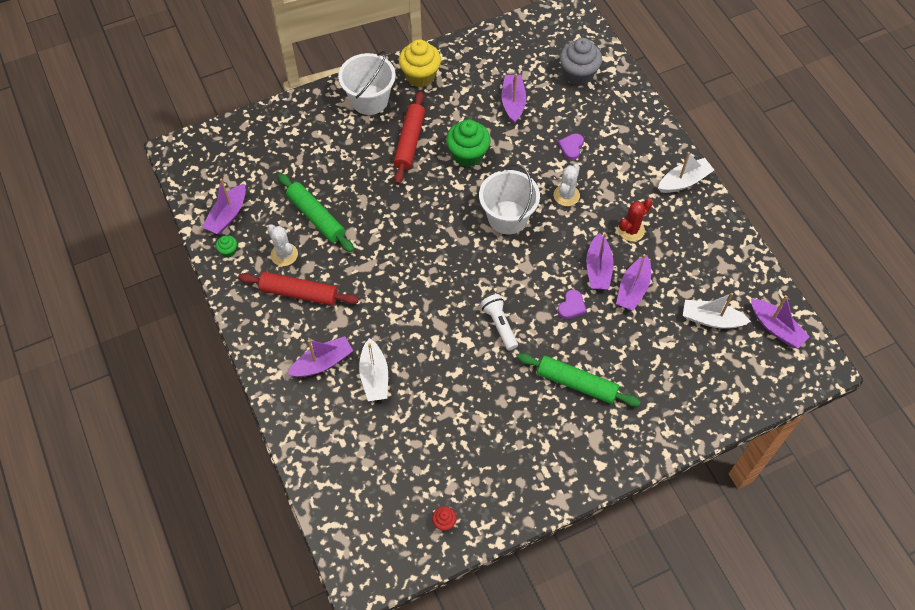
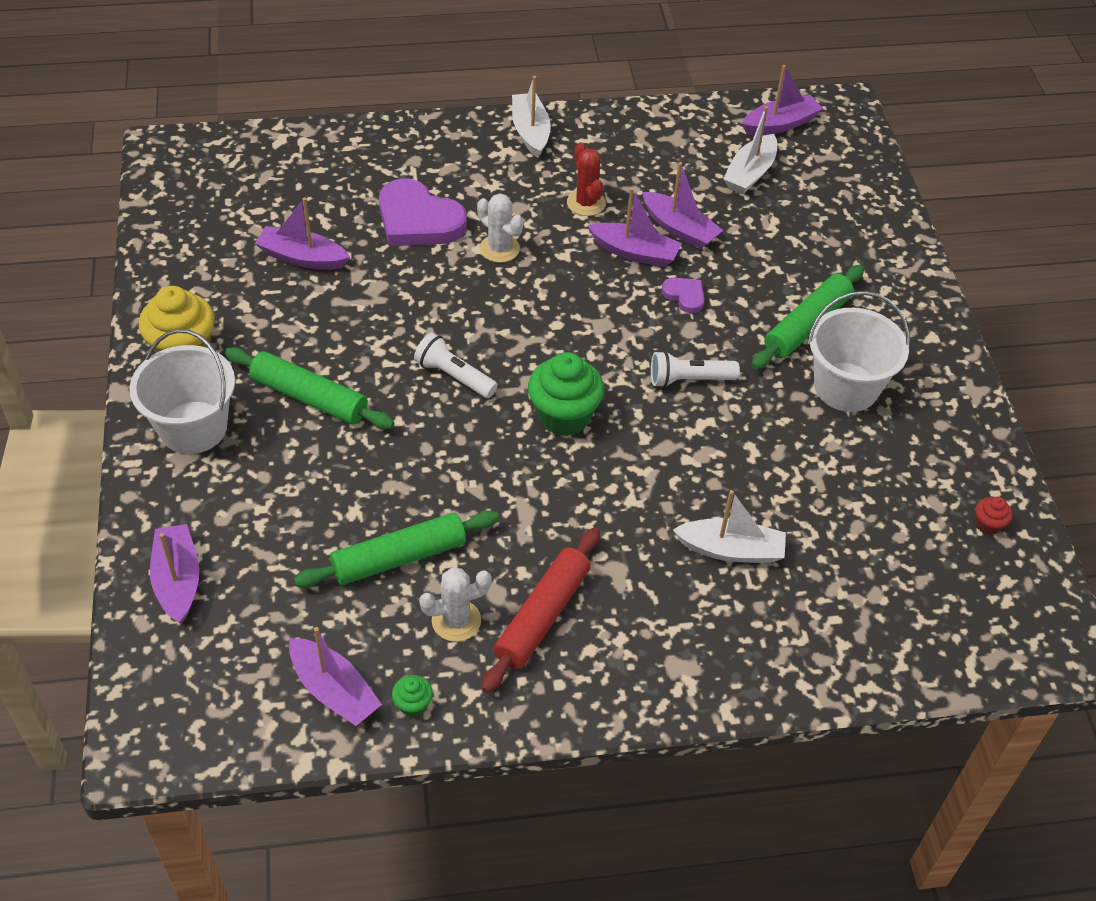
camera: 75 degrees left, 10 degrees down
purple boat [288,336,353,377] -> purple boat moved to [150,524,199,624]
red rolling pin [393,91,425,184] -> green rolling pin [225,347,394,429]
green cupcake [446,119,491,167] -> green cupcake moved to [528,352,604,436]
white bucket [479,164,540,234] -> white bucket moved to [808,291,910,412]
purple heart [558,133,584,160] -> purple heart [379,178,467,246], size x2.09
grey cupcake [560,38,602,86] -> none
none -> white flashlight [414,332,498,398]

